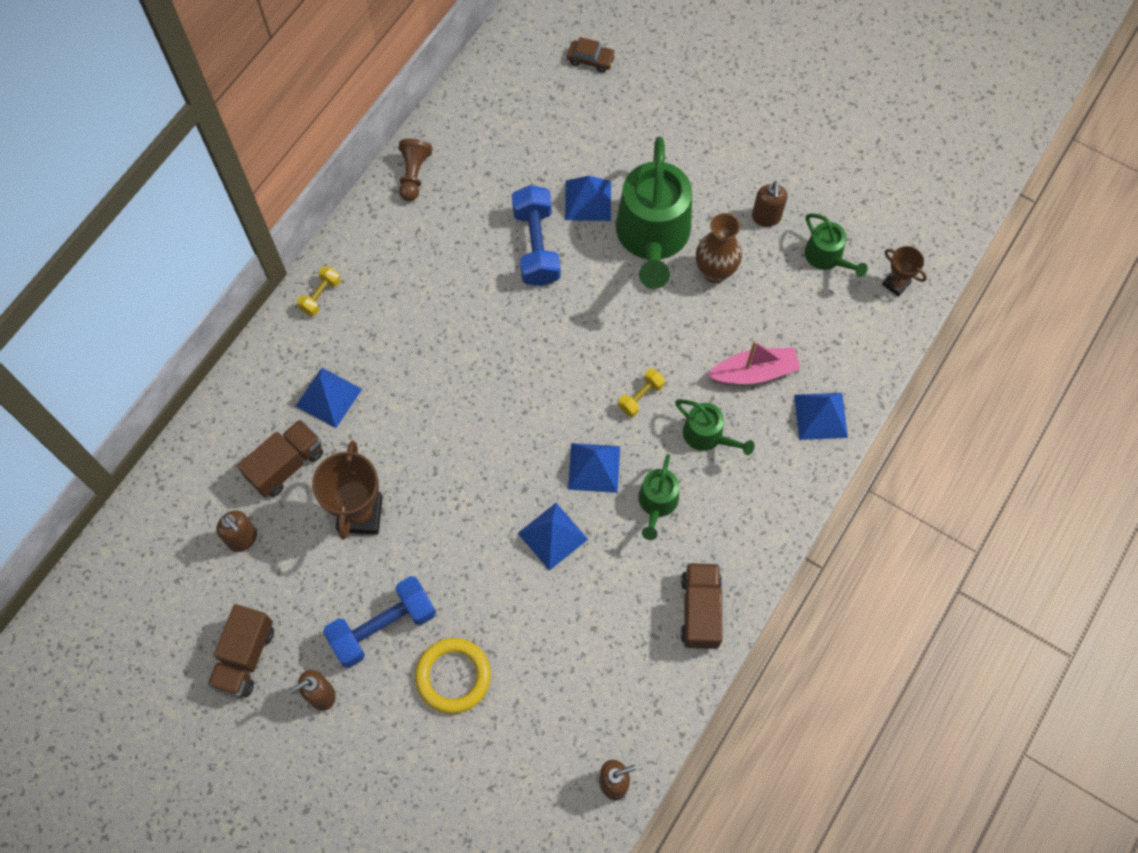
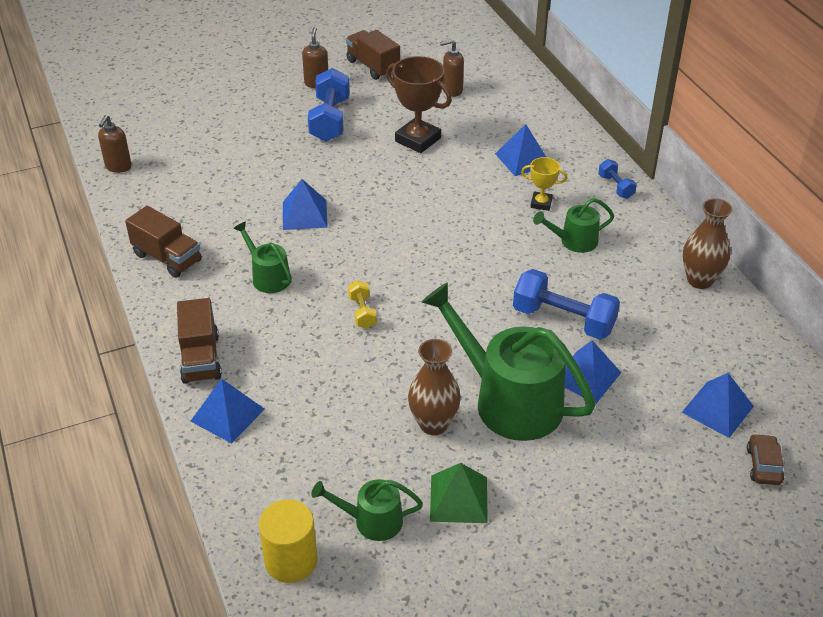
camera: 125 degrees right, 25 degrees down
brown truck [237,419,323,498] -> brown truck moved to [177,298,222,384]
yellow dumbbell [297,266,341,316] -> blue dumbbell [598,159,637,199]
brown pawn [398,139,432,201] -> brown vase [683,198,733,289]
yellow ring [415,638,491,714] -> none
brown car [567,37,616,73] -> brown car turned 135 degrees clockwise [747,434,784,485]
blue pyramid [568,443,620,493] -> blue pyramid moved to [682,373,754,438]
green watering can [675,399,755,455] -> green watering can moved to [533,198,614,253]
pink boat [707,341,801,384] -> none
brown soap dispenser [752,181,787,227] -> green pyramid [430,463,488,523]
brown trophy [882,246,927,297] -> yellow cylinder [259,500,318,583]
none -> yellow trophy [521,157,568,211]

